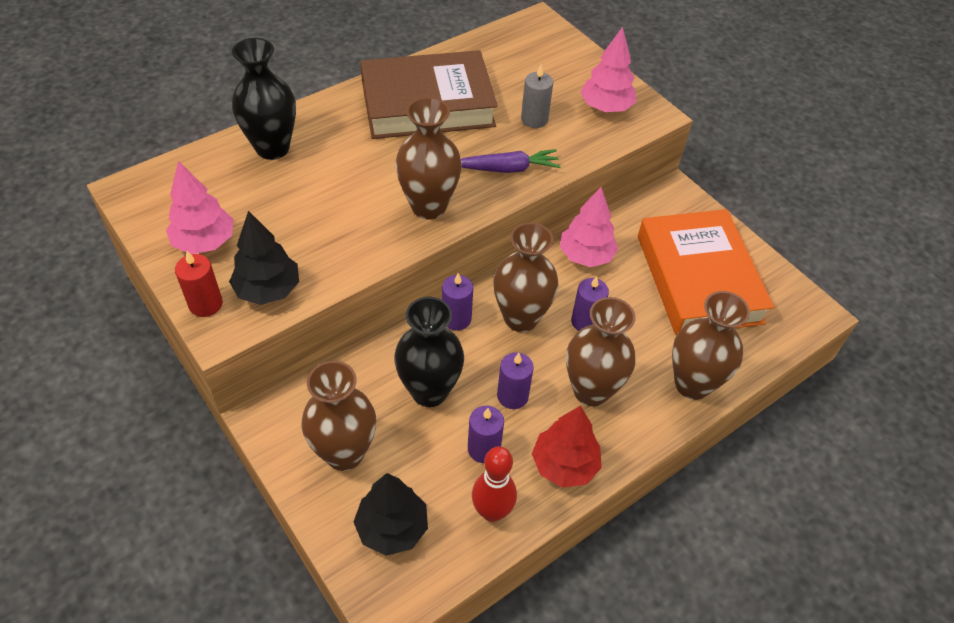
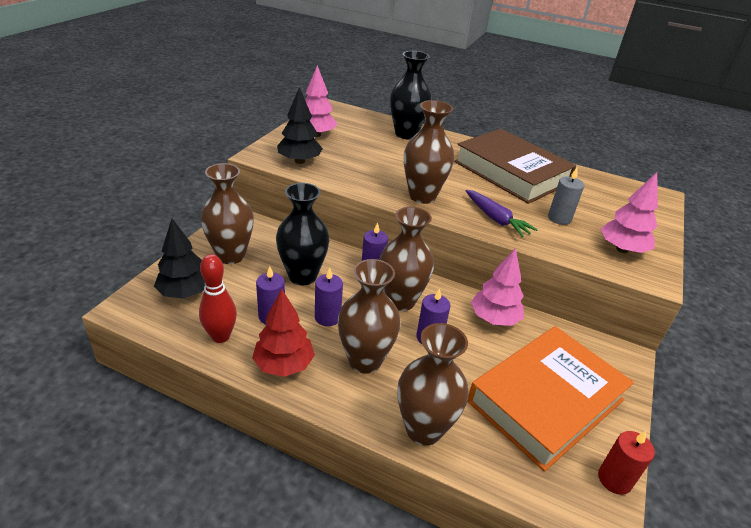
camera: 60 degrees right, 15 degrees down
red candle [175,251,223,317] -> red candle moved to [598,431,655,495]

